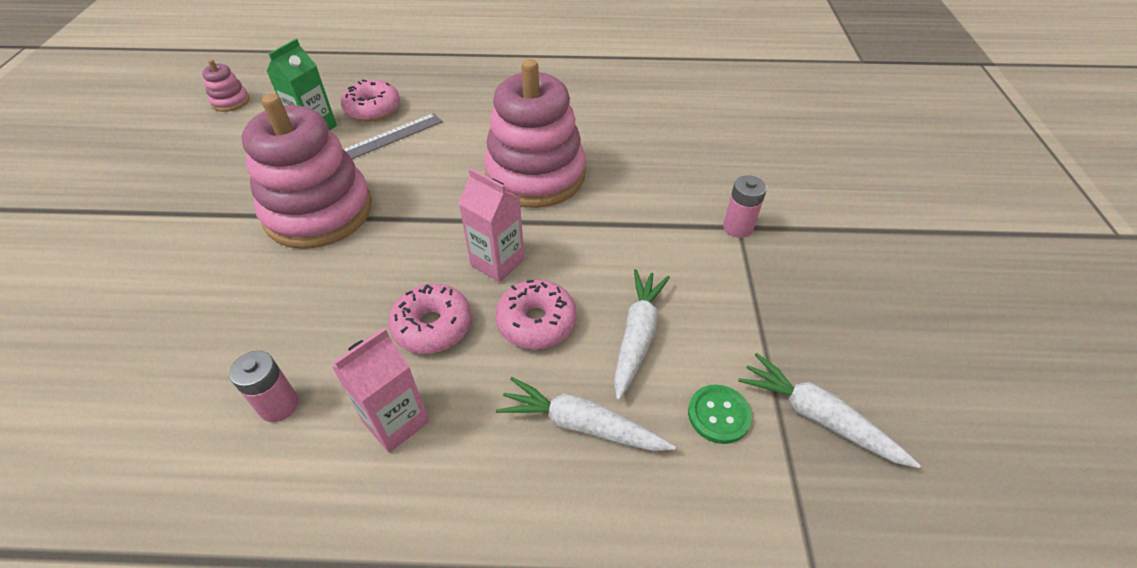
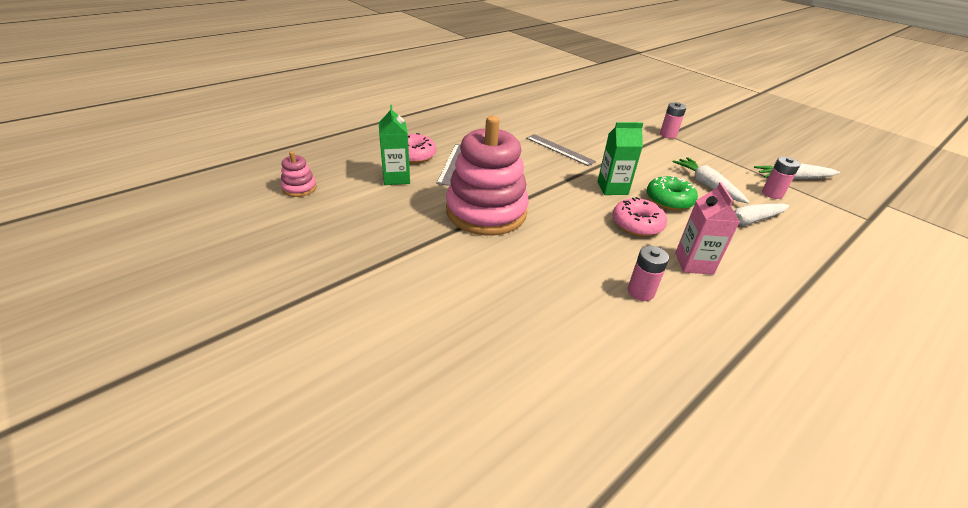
camera: 45 degrees left, 10 degrees down
pink carton [459,168,525,282] -> green carton [597,122,643,195]
pink stacking toy [484,59,586,208] -> grey ruler [526,134,596,166]
pink donut [495,280,577,349] -> green donut [647,175,698,210]
green button [688,385,752,444] -> pink battery [762,157,800,199]

